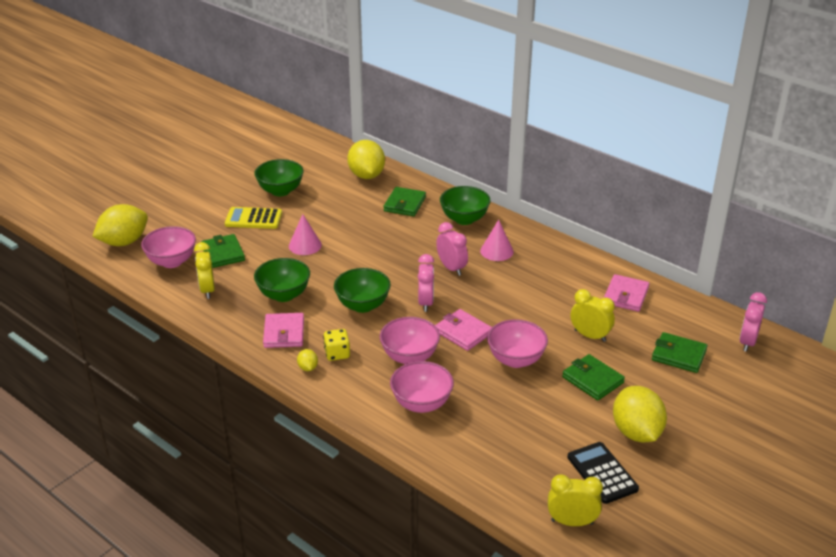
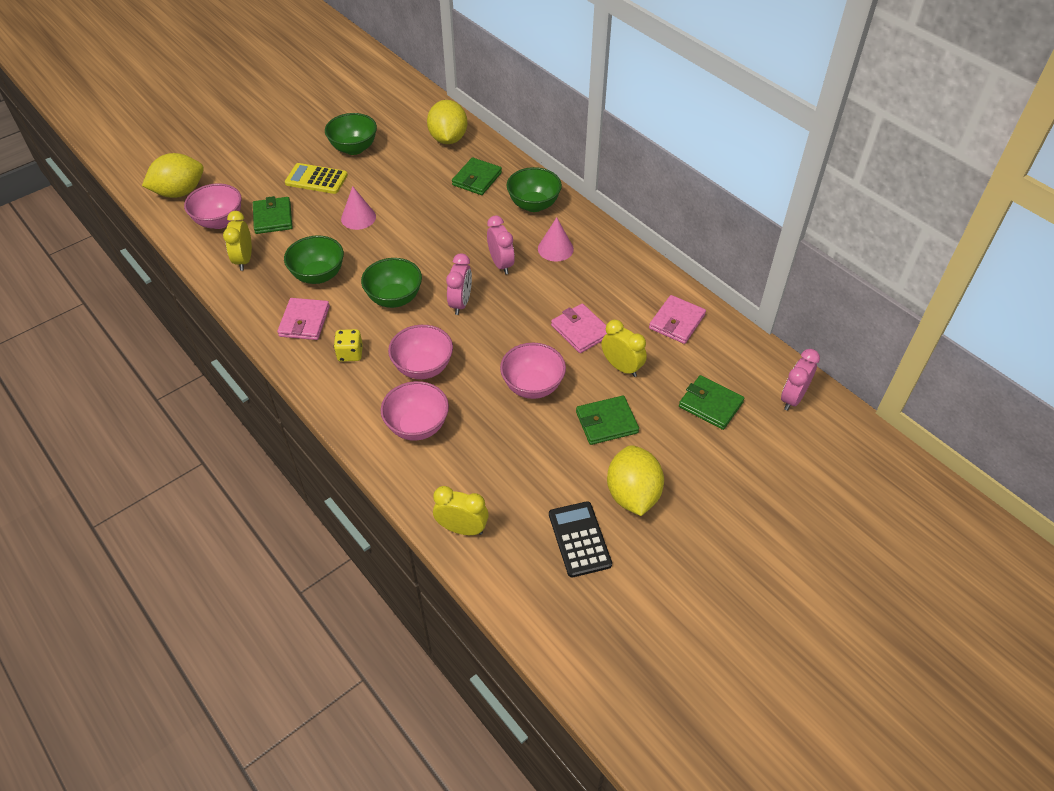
camera: 10 degrees right, 15 degrees up
yellow lemon [297,349,318,371] -> none
pink wallet [435,309,492,351] -> pink wallet moved to [551,303,607,353]
yellow clock [548,474,603,526] -> yellow clock moved to [433,486,489,535]
green wallet [562,354,625,401] -> green wallet turned 75 degrees counterclockwise [576,396,639,445]

